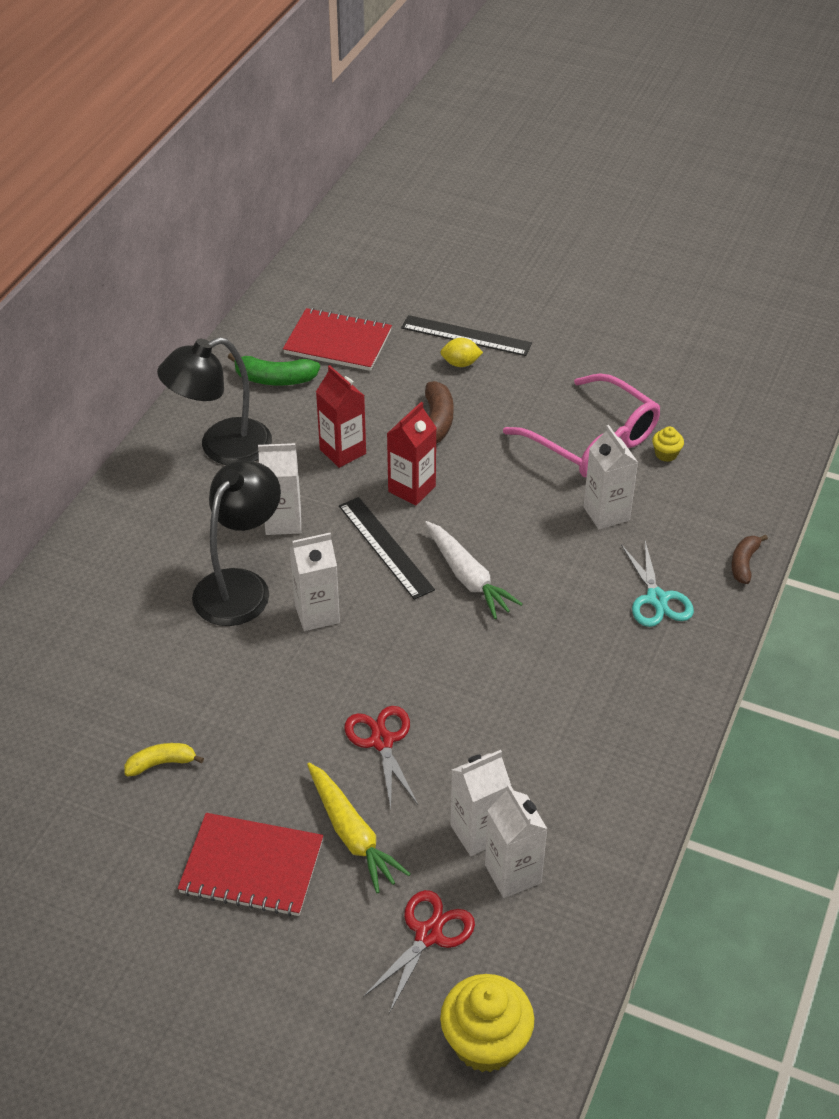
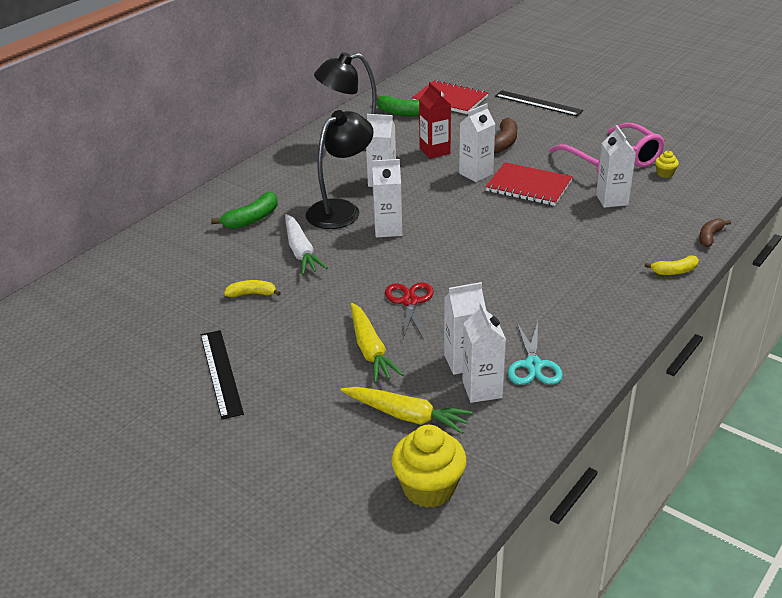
camera: 15 degrees right, 10 degrees down
red notebook [178,813,323,917] -> red notebook moved to [485,162,573,206]
black ruler [339,497,435,600] -> black ruler moved to [201,330,244,419]
red scissors [363,890,475,1013] -> yellow carrot [341,387,473,434]
red carton [387,402,437,505] -> white carton [459,103,495,182]
white carrot [425,521,523,619] -> white carrot moved to [285,214,327,275]
yellow lemon [440,338,483,367] -> none
turquoise scissors [621,541,694,627] -> turquoise scissors moved to [508,322,563,385]
none -> green banana [211,192,278,229]
none -> yellow banana [645,255,699,275]

